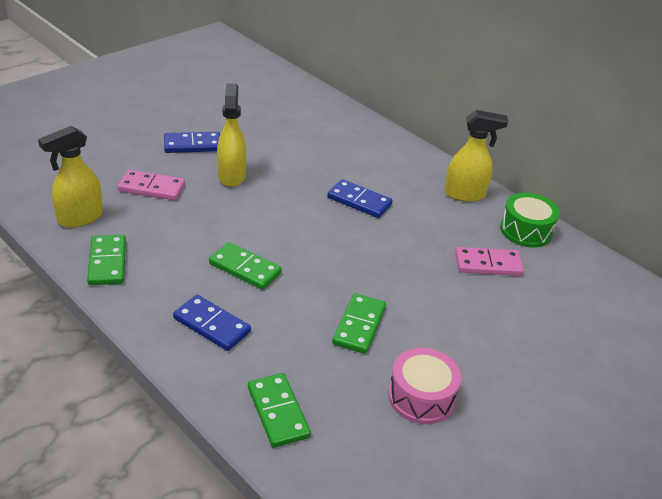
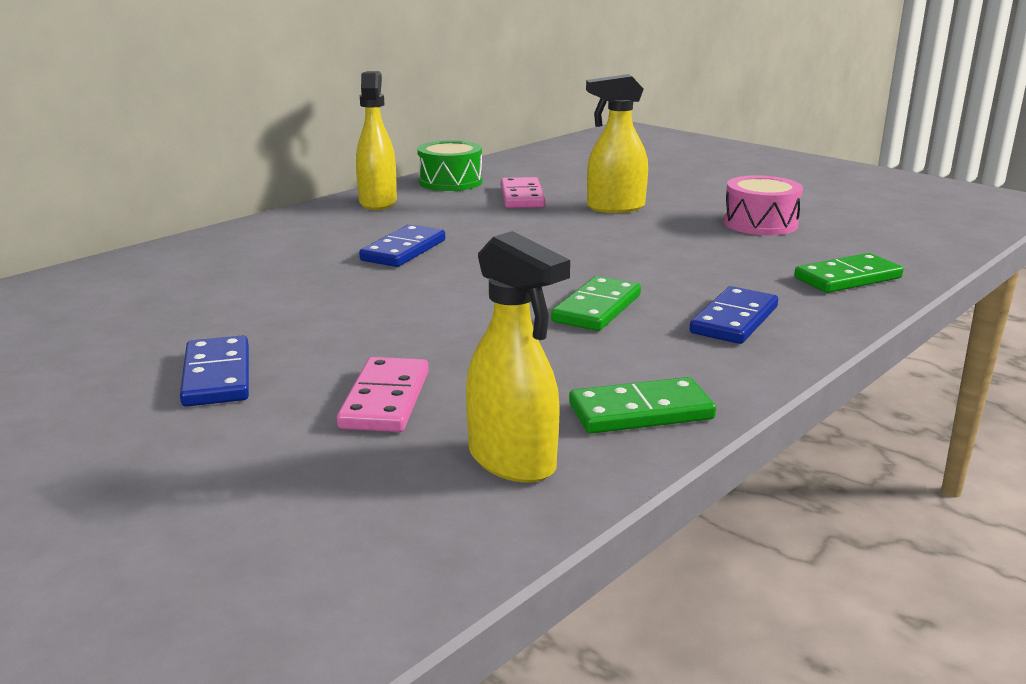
camera: 90 degrees left, 15 degrees down
yellow spray bottle [217,83,246,187] -> yellow spray bottle moved to [586,74,648,213]
green domino [332,293,386,354] -> none

